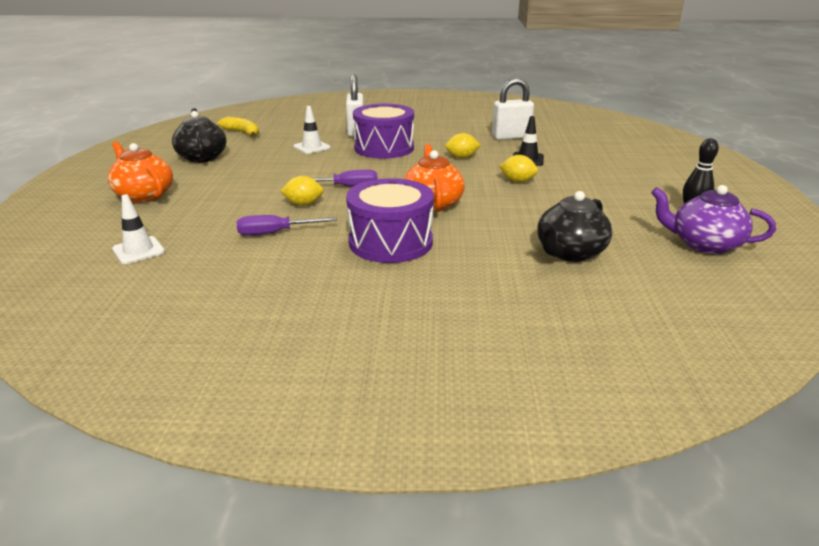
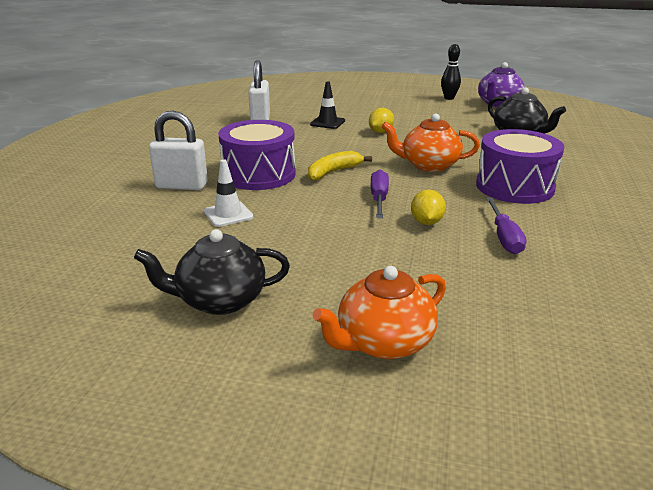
camera: 80 degrees left, 0 degrees up
white traffic cone [112,194,165,264] -> none
yellow banana [217,117,259,137] -> yellow banana moved to [308,151,372,181]
yellow lemon [445,133,481,158] -> none

